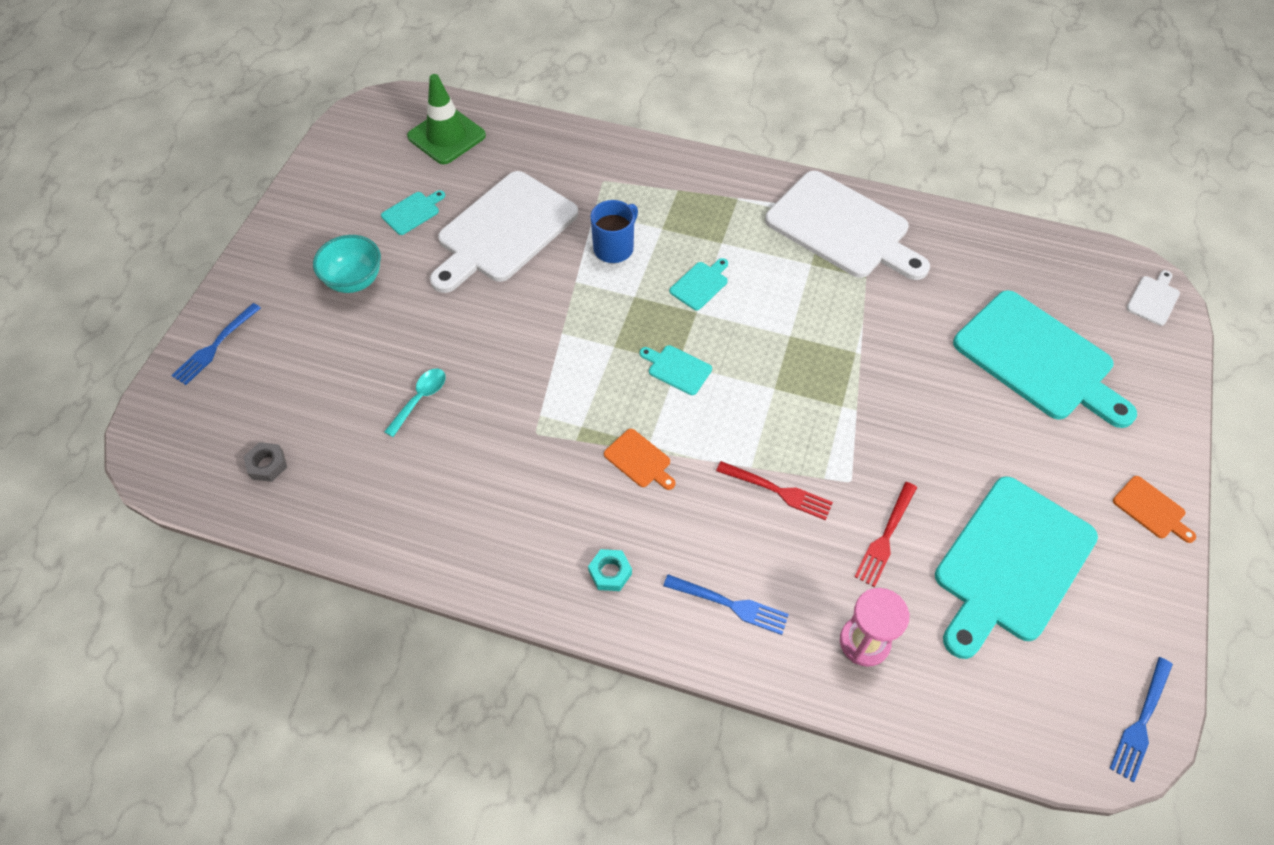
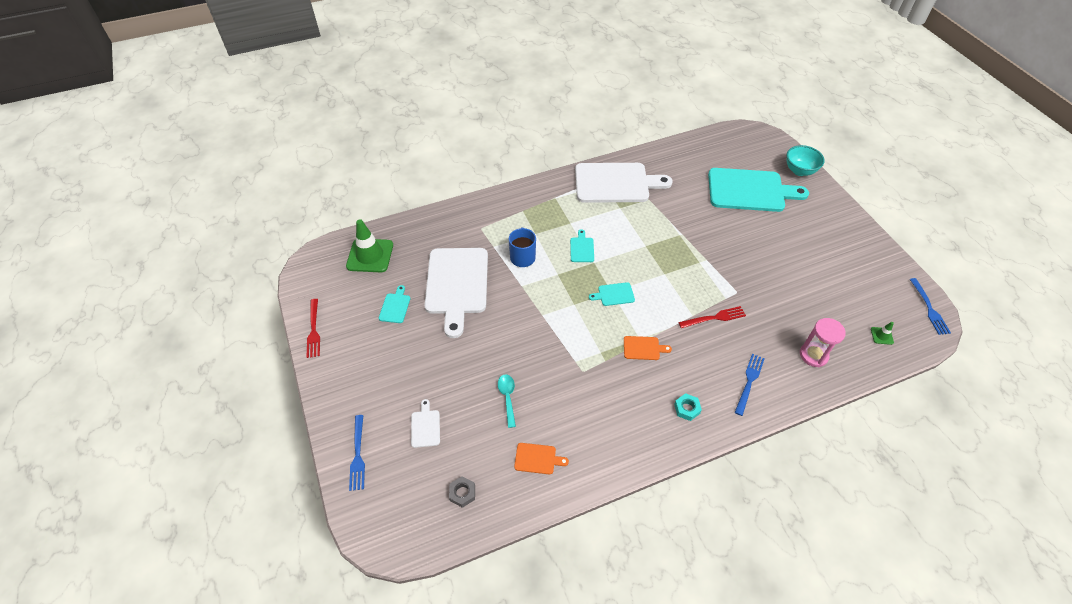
camera: 40 degrees left, 5 degrees down
turquoise bowl [313,235,381,293] -> turquoise bowl moved to [787,145,825,176]
blue fork [663,574,789,635] -> blue fork turned 45 degrees counterclockwise [734,354,765,416]
red fork [854,482,917,587] -> red fork moved to [307,299,320,358]
turquoise cutting board [935,476,1098,659] -> none
orange cutting board [1113,476,1196,543] -> orange cutting board moved to [514,443,569,474]
white cutting board [1126,270,1180,326] -> white cutting board moved to [411,399,440,448]
none -> green traffic cone [871,322,894,345]

